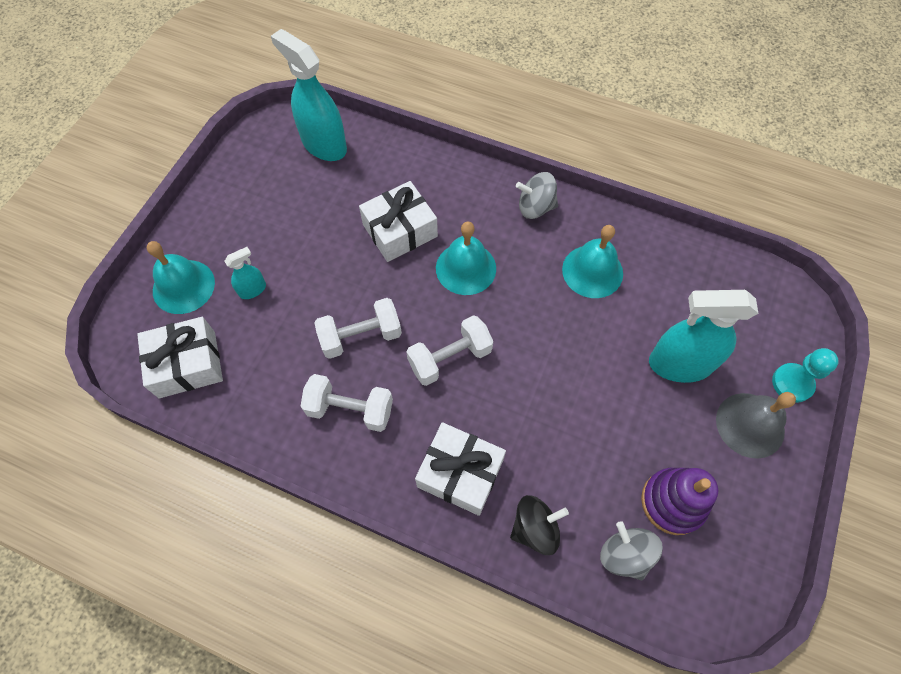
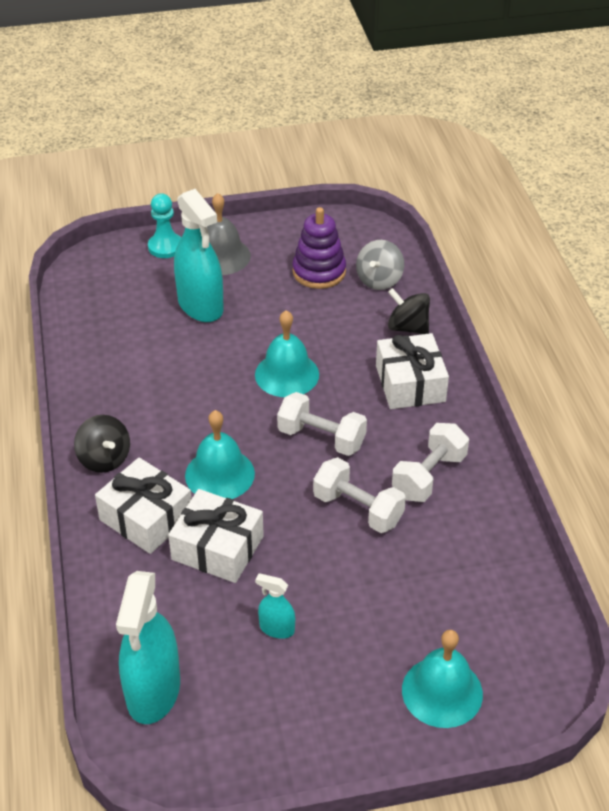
camera: 125 degrees left, 20 degrees down
white gift [137,317,223,398] -> white gift moved to [95,457,192,554]
turquoise spray bottle [224,247,266,299] -> turquoise spray bottle moved to [255,573,295,639]
white dumbbell [300,374,393,432] -> white dumbbell turned 60 degrees clockwise [392,423,469,502]
grey spinning top [516,172,558,219] -> black spinning top [74,415,130,473]
turquoise bell [562,225,623,298] -> turquoise bell moved to [255,310,319,397]

